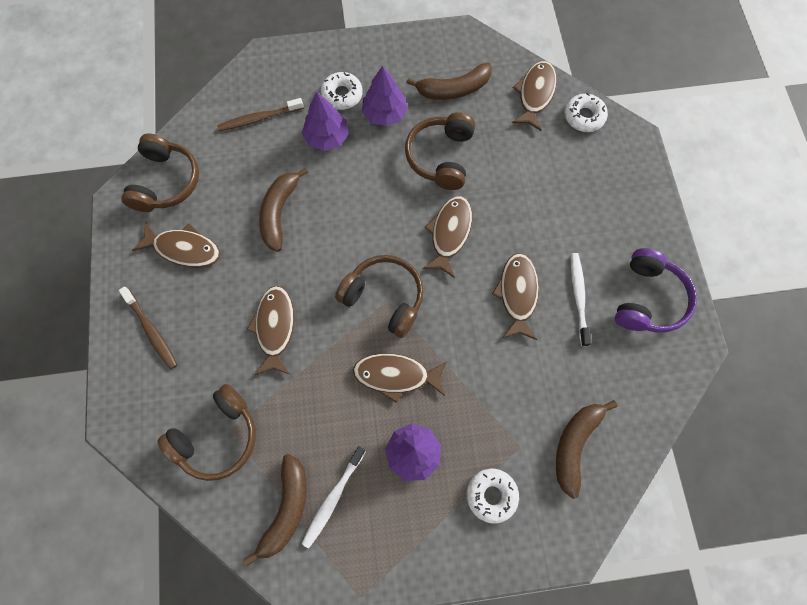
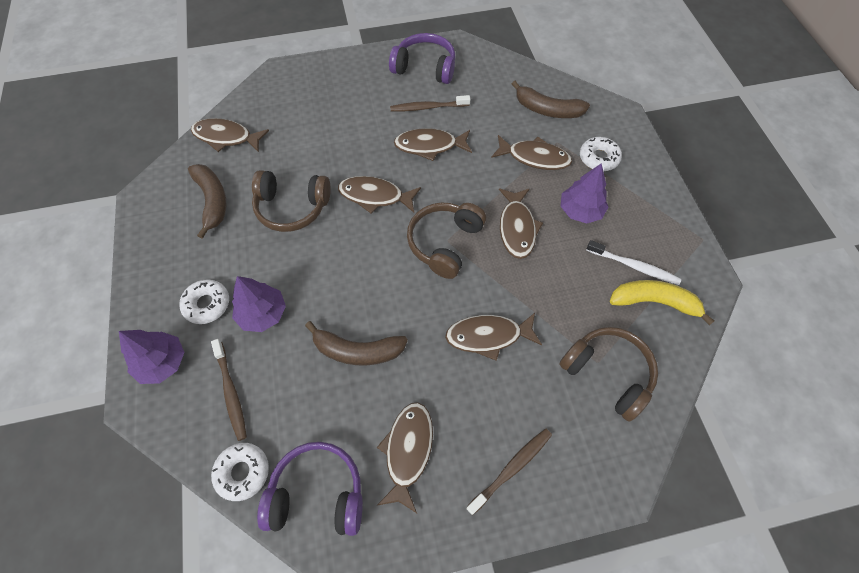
camera: 95 degrees left, 10 degrees down
brown headphones [121,133,199,212] -> purple headphones [257,442,363,536]
brown banana [244,454,307,566] -> yellow banana [610,280,714,325]
purple tree [362,66,408,126] -> purple tree moved to [119,330,184,384]
white donut [565,93,608,132] -> white donut moved to [211,443,269,501]
white toothbrush [571,253,591,346] -> brown toothbrush [390,95,470,112]
none -> brown fish [491,135,572,170]

